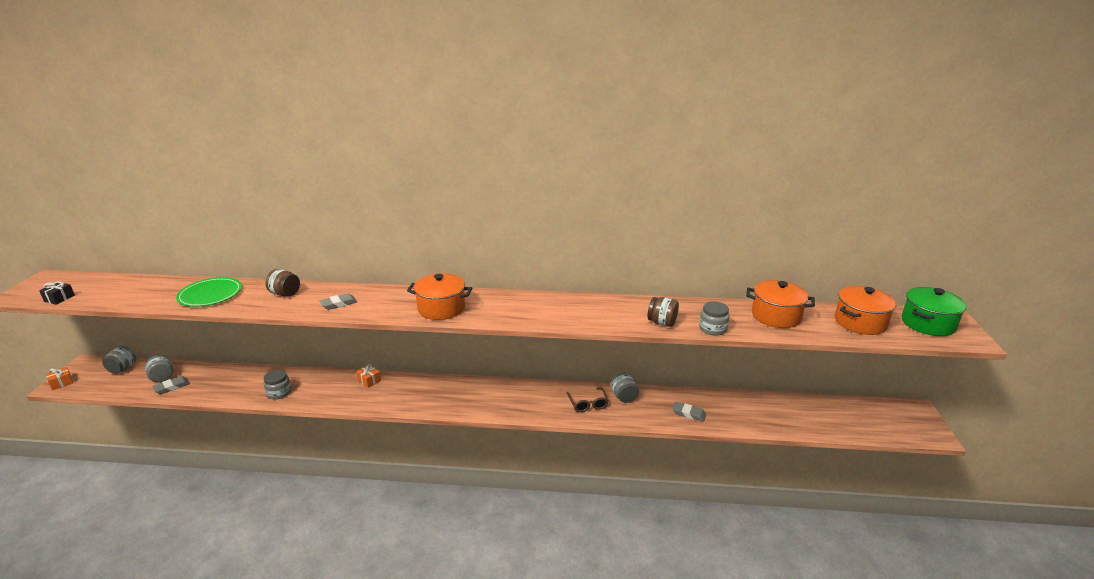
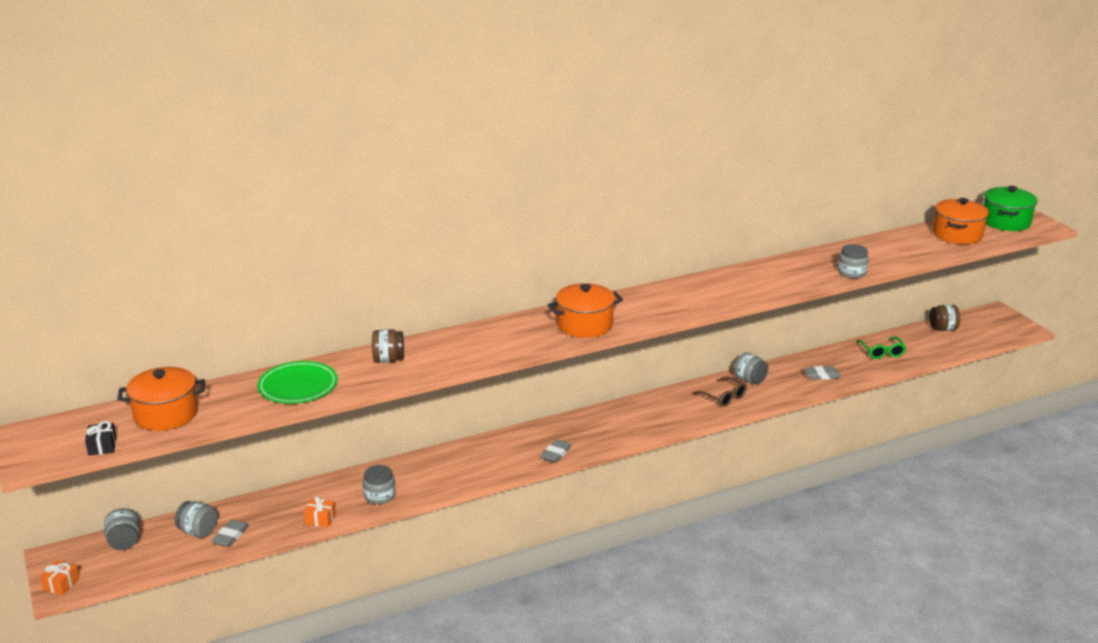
camera: 30 degrees left, 0 degrees up
grey eraser [319,293,357,310] -> grey eraser moved to [540,439,572,463]
orange gift [356,364,381,388] -> orange gift moved to [304,496,336,527]
brown jar [648,297,679,327] -> brown jar moved to [929,305,960,331]
orange pot [746,280,815,328] -> orange pot moved to [117,367,205,431]
none -> green glasses [856,337,906,359]

